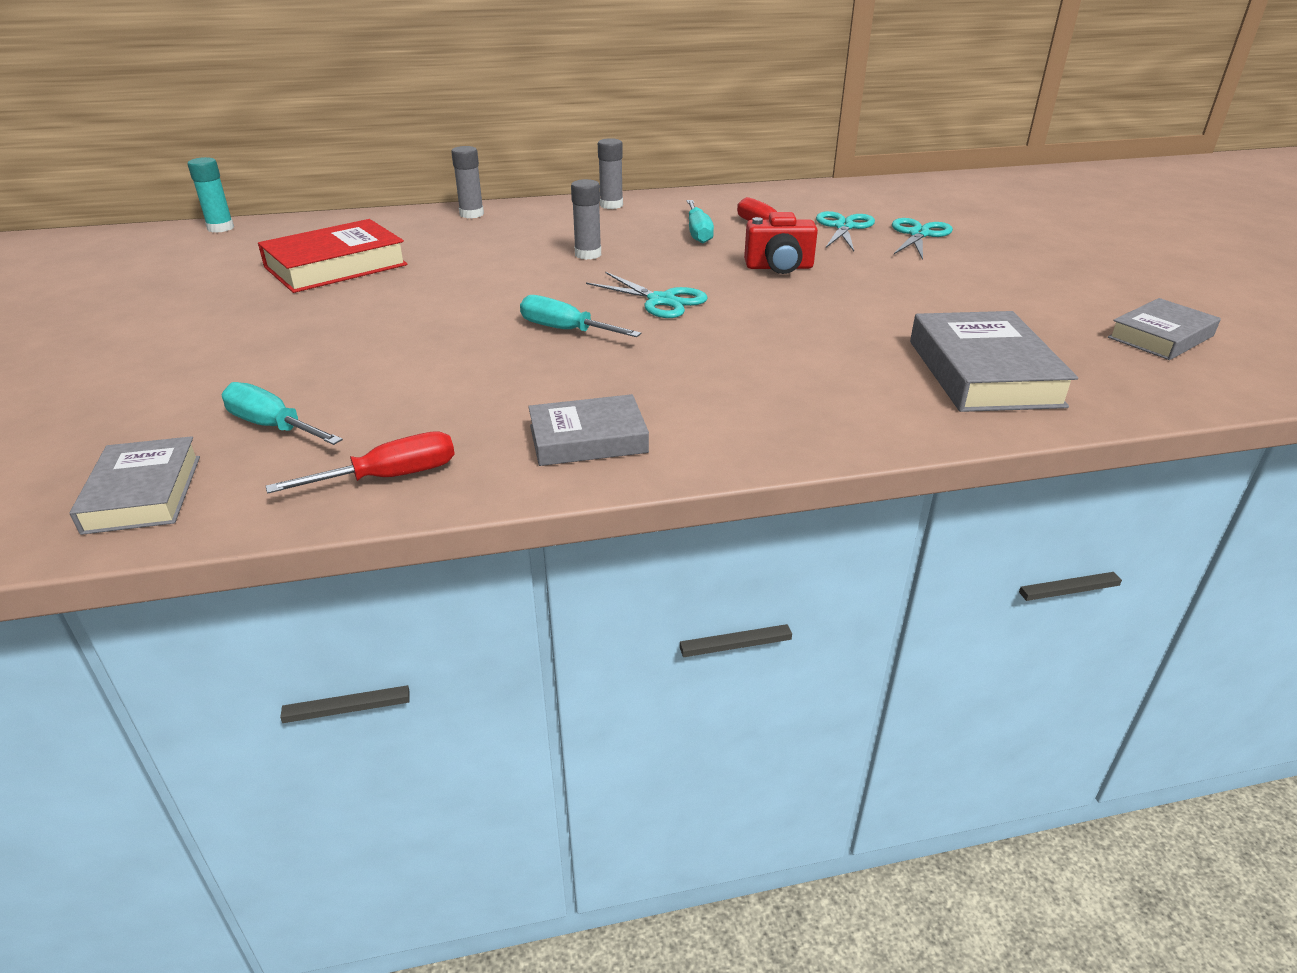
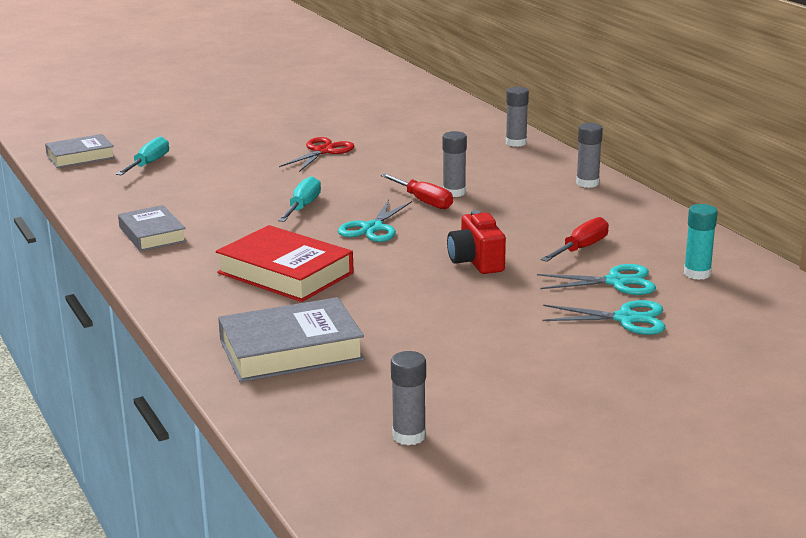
camera: 75 degrees right, 10 degrees down
turquoise glue stick [187,157,234,233] -> turquoise glue stick moved to [684,204,718,280]
red book [258,219,408,293] -> red book moved to [216,225,354,302]
red screwdriver [266,431,455,494] -> red screwdriver moved to [381,174,453,209]
turquoise screwdriver [687,200,714,243] -> none
grey book [1108,298,1221,360] -> grey glue stick [391,351,426,445]
none -> red scissors [279,137,355,172]

